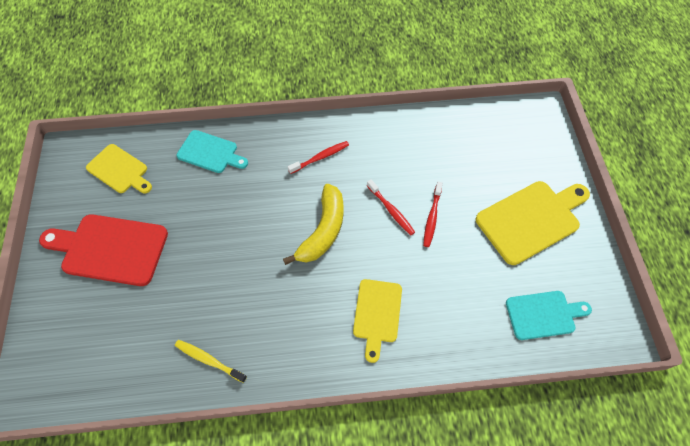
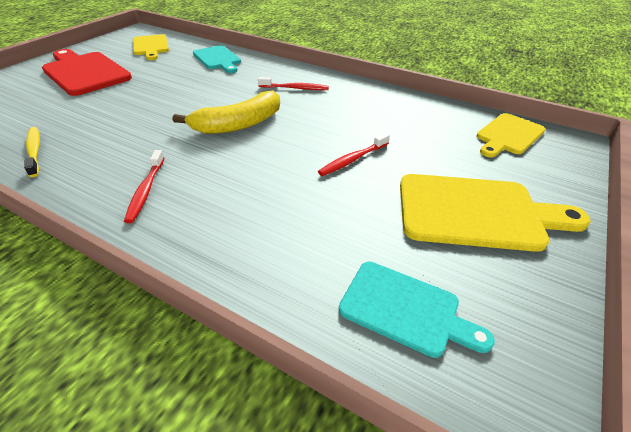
camera: 35 degrees right, 20 degrees down
yellow cutting board [353,279,402,363] -> yellow cutting board moved to [476,113,545,157]
red toothbrush [367,179,415,235] -> red toothbrush moved to [124,150,164,223]

